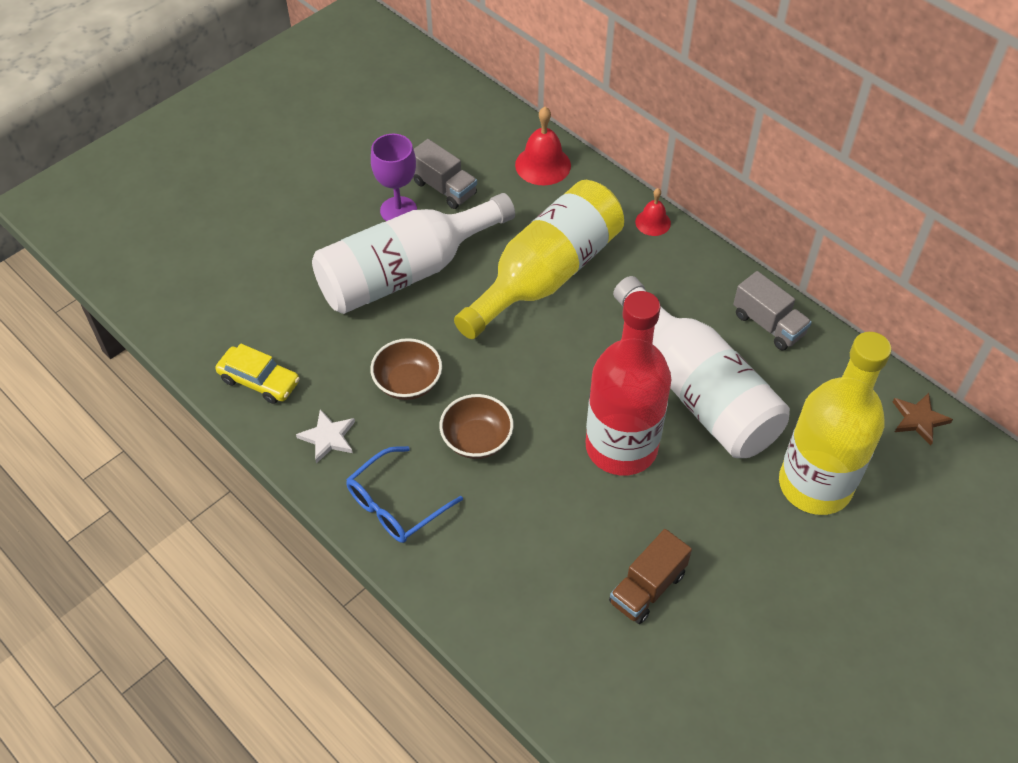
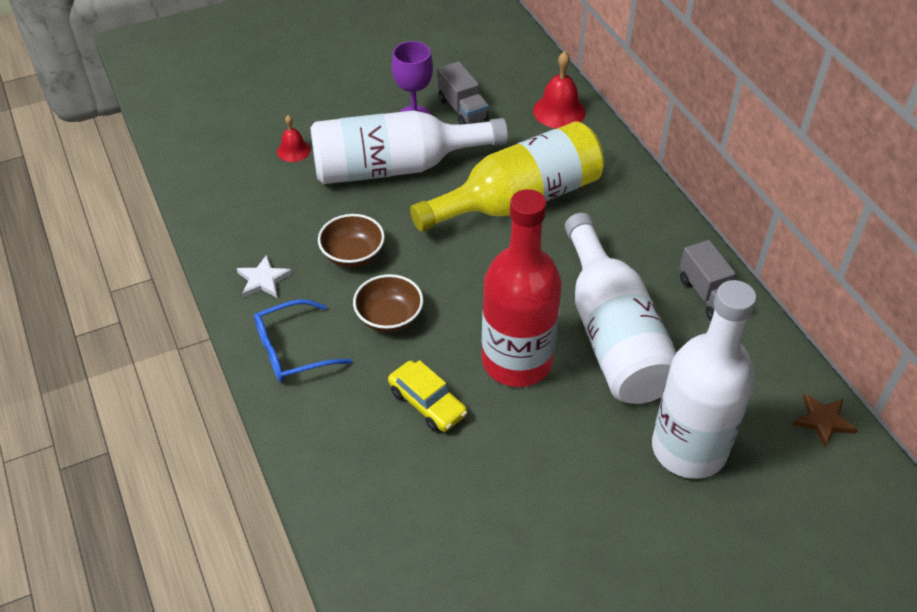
camera: 20 degrees right, 5 degrees down
yellow car [215,344,300,404] -> yellow car moved to [388,360,467,432]
brown truck [609,529,692,624] -> none
red bell [635,188,671,236] -> red bell moved to [277,115,311,162]
yellow bottle [779,332,892,515] -> white bottle [652,280,756,479]

